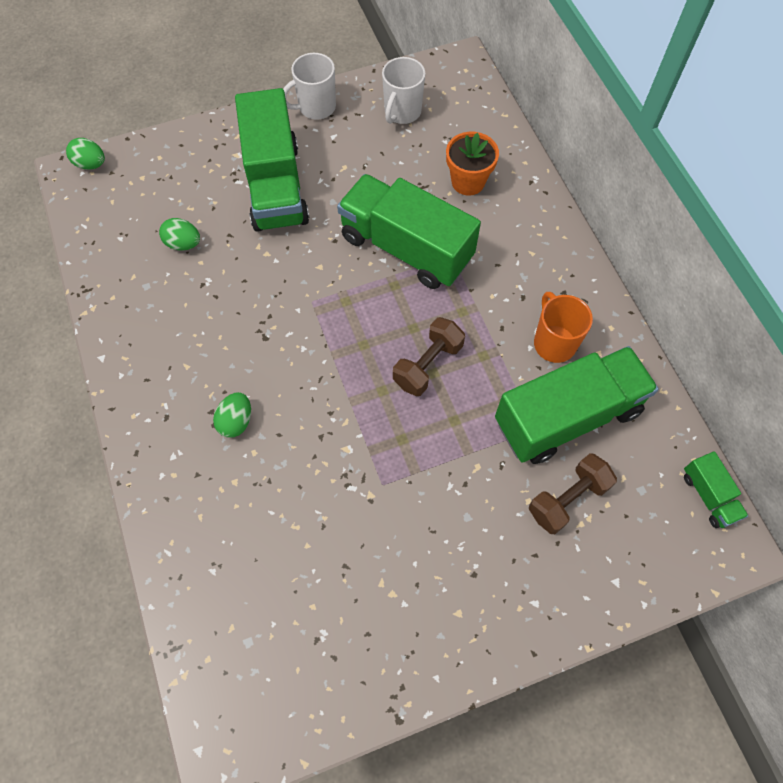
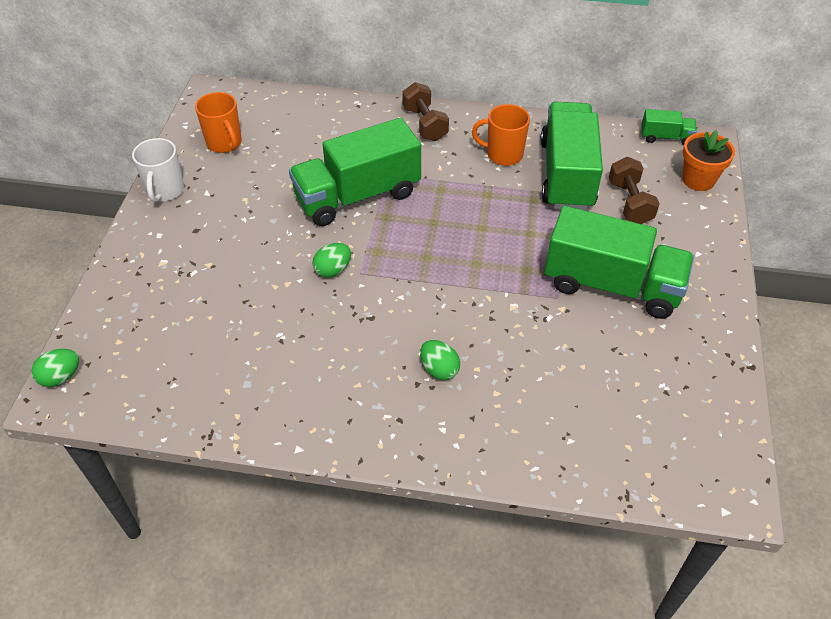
camera: 60 degrees left, 15 degrees down
green egg [159,218,200,251] -> green egg moved to [312,243,351,278]
green truck [235,88,309,232] -> green truck moved to [545,206,694,319]
white mug [382,57,426,124] -> orange mug [195,92,242,153]
brown dumbbell [393,317,465,396] -> brown dumbbell moved to [402,82,449,141]
orange flower pot [446,132,499,196] -> orange flower pot moved to [682,130,735,191]

